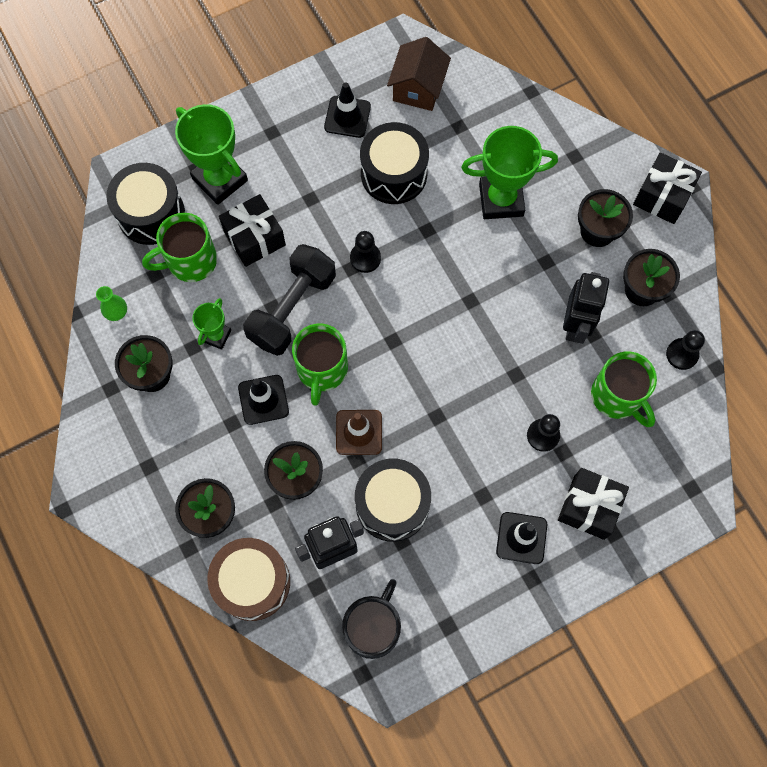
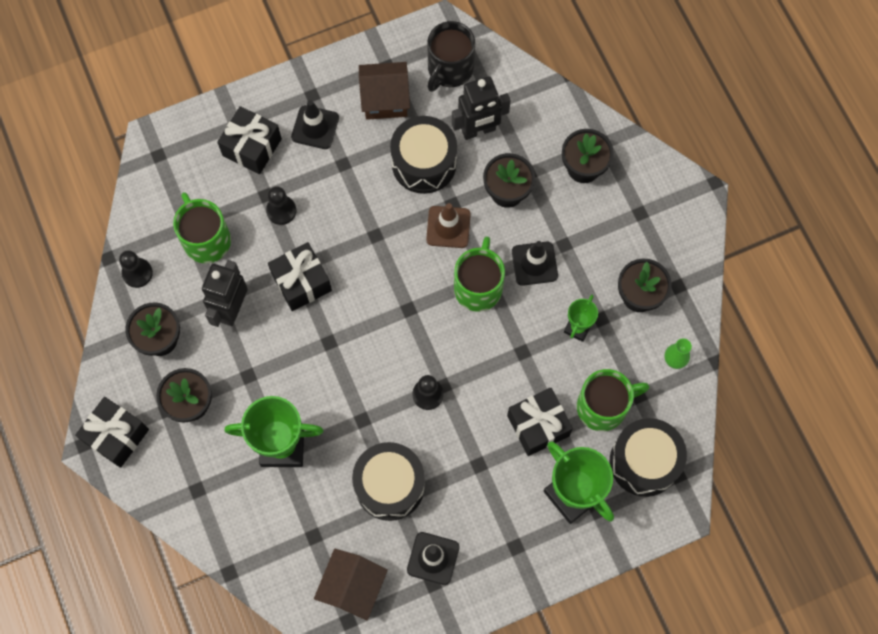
camera: 175 degrees left, 0 degrees up
brown drum [207,538,290,621] -> none
black dumbbell [243,244,336,356] -> none
none -> black gift [268,242,332,311]
none -> brown house [359,62,410,120]

